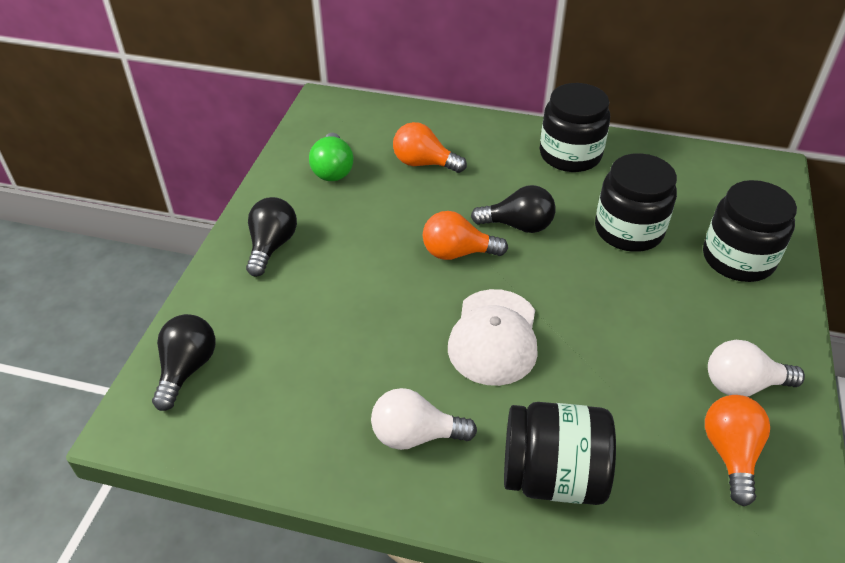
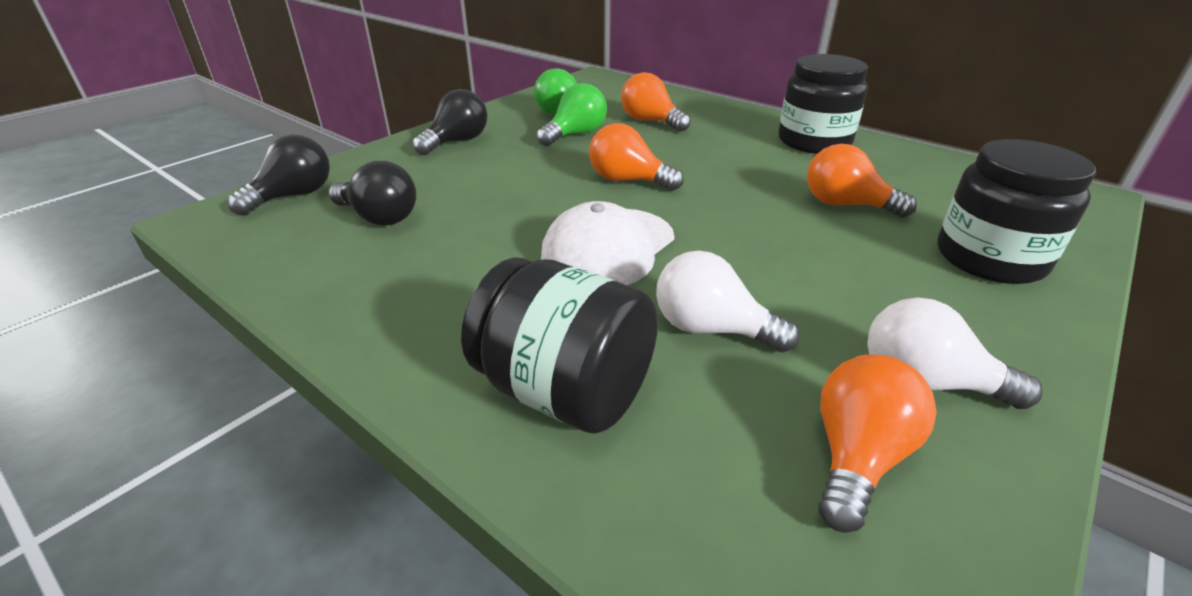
camera: 25 degrees right, 10 degrees down
white light bulb [371,388,477,450] -> white light bulb moved to [656,251,800,353]
black light bulb [471,185,555,233] -> black light bulb moved to [329,161,416,226]
black jar [595,153,677,252] -> orange light bulb [807,144,917,218]
none -> green light bulb [537,83,607,146]

